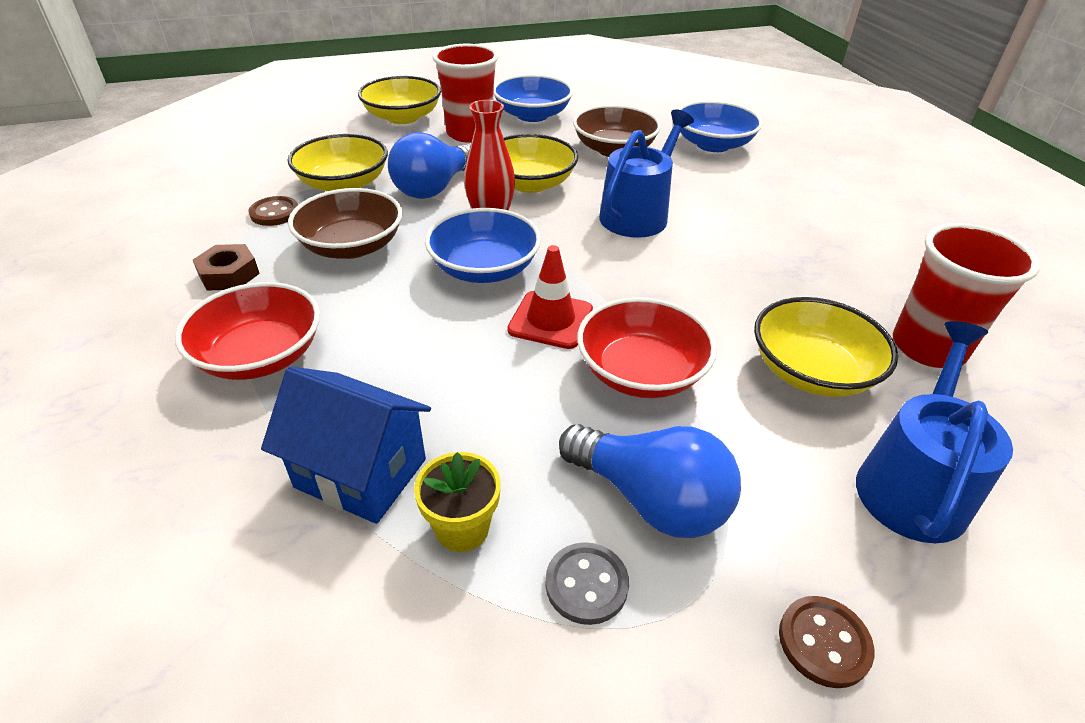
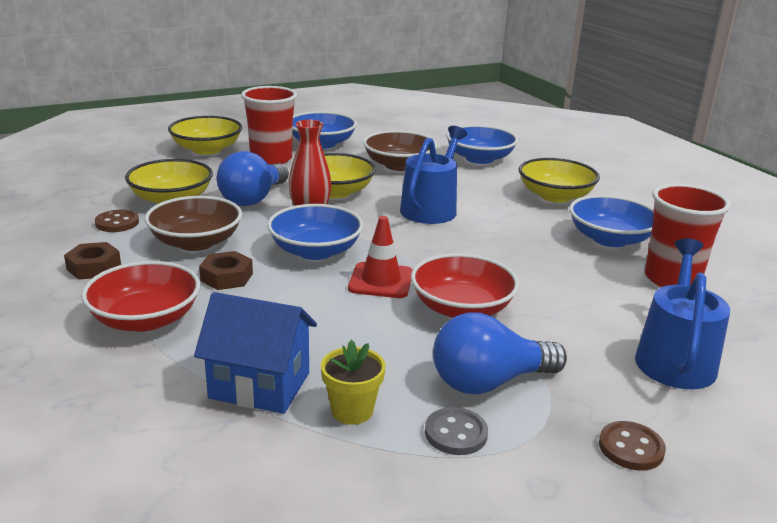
camera: 10 degrees left, 15 degrees down
blue light bulb [559,424,741,538] -> blue light bulb turned 135 degrees clockwise [433,312,567,394]
yellow bowl [754,297,898,397] -> yellow bowl moved to [519,158,600,203]
none -> brown nut [199,251,253,290]
none -> blue bowl [569,195,654,247]

